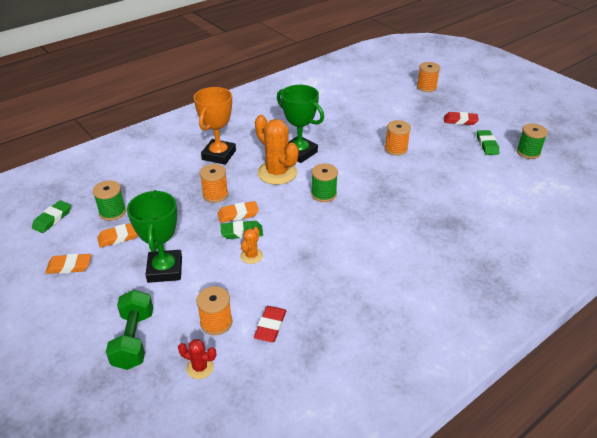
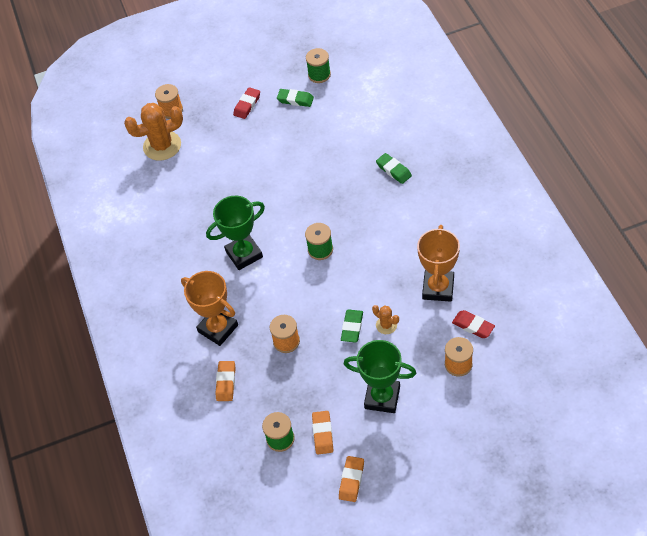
camera: 65 degrees left, 15 degrees up
green eraser [32,200,71,233] -> green eraser moved to [376,153,412,184]
green dumbbell [106,290,153,370] -> none
red cactus [178,339,216,379] -> none
orange eraser [217,201,259,223] -> orange eraser moved to [215,361,235,401]
orange cactus [255,115,299,185] -> orange cactus moved to [124,103,183,161]
orange spool [385,120,411,156] -> none
none -> orange trophy [417,225,460,302]

